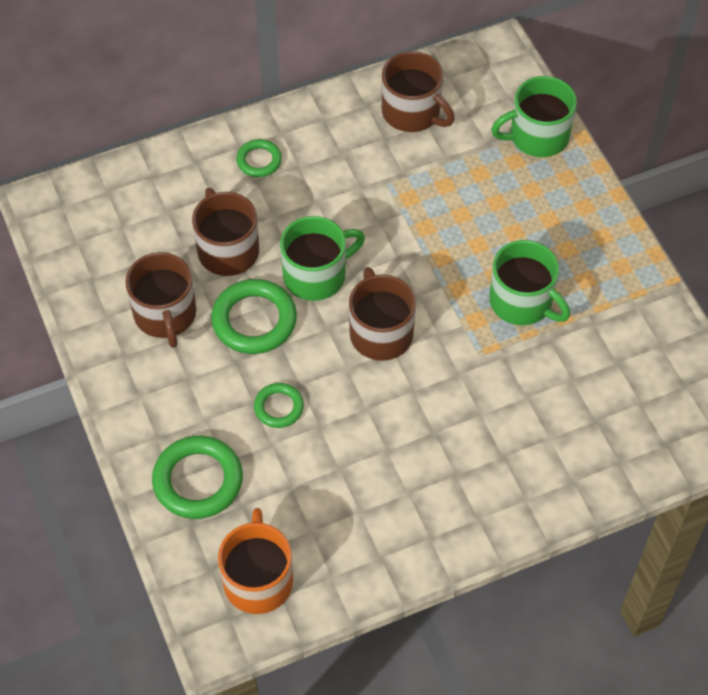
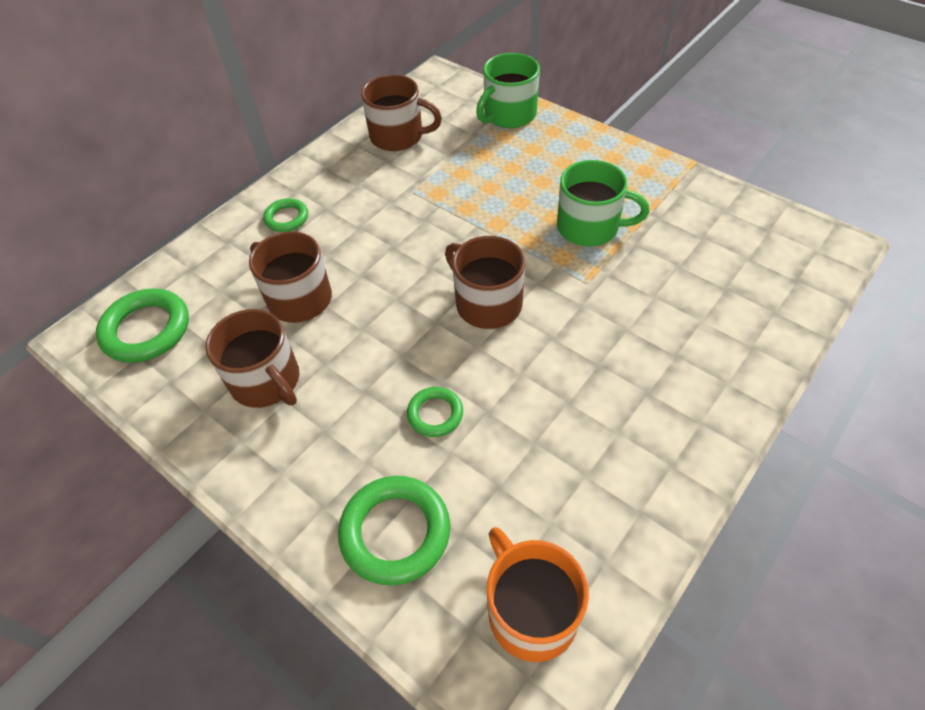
camera: 25 degrees left, 5 degrees down
green ring [211,279,297,354] -> green ring moved to [96,288,189,363]
green mug [280,216,365,301] -> none

